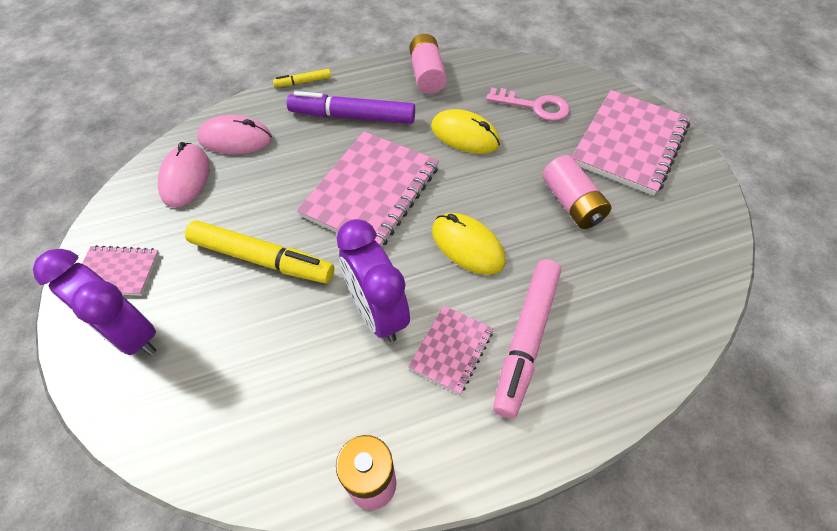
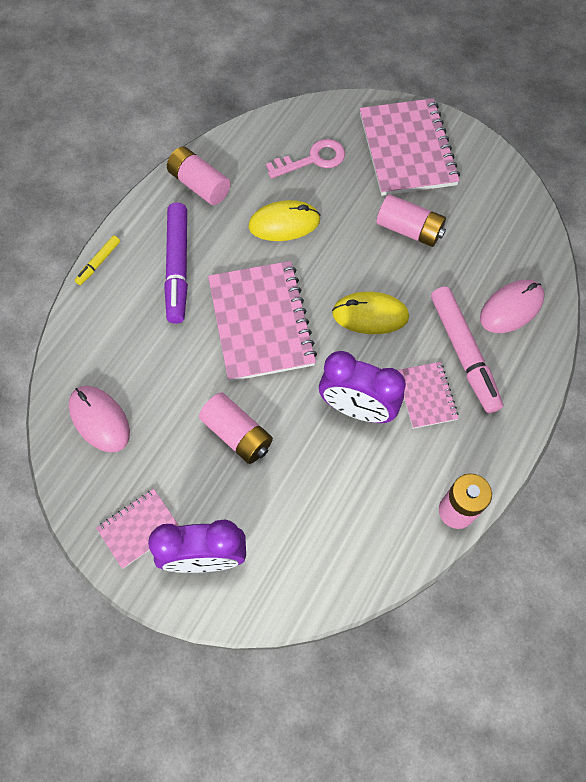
camera: 40 degrees left, 10 degrees up
yellow marker [185,220,334,283] -> pink battery [199,393,273,464]
pink mouse [197,115,272,154] -> pink mouse moved to [480,280,545,333]
purple marker [287,91,415,124] -> purple marker turned 60 degrees counterclockwise [164,203,188,324]

